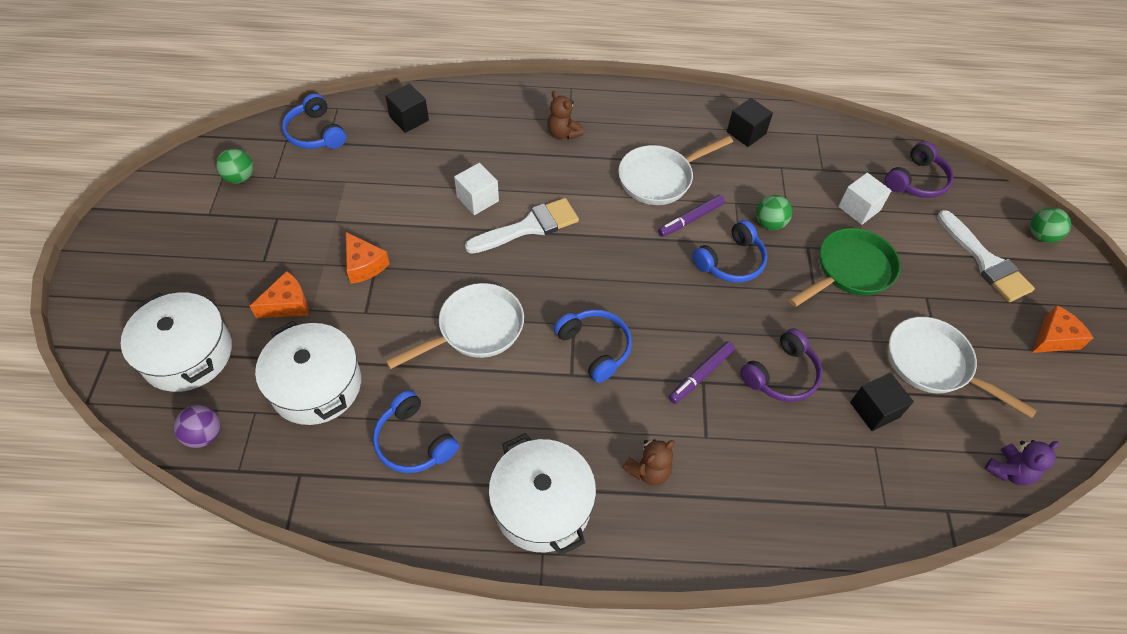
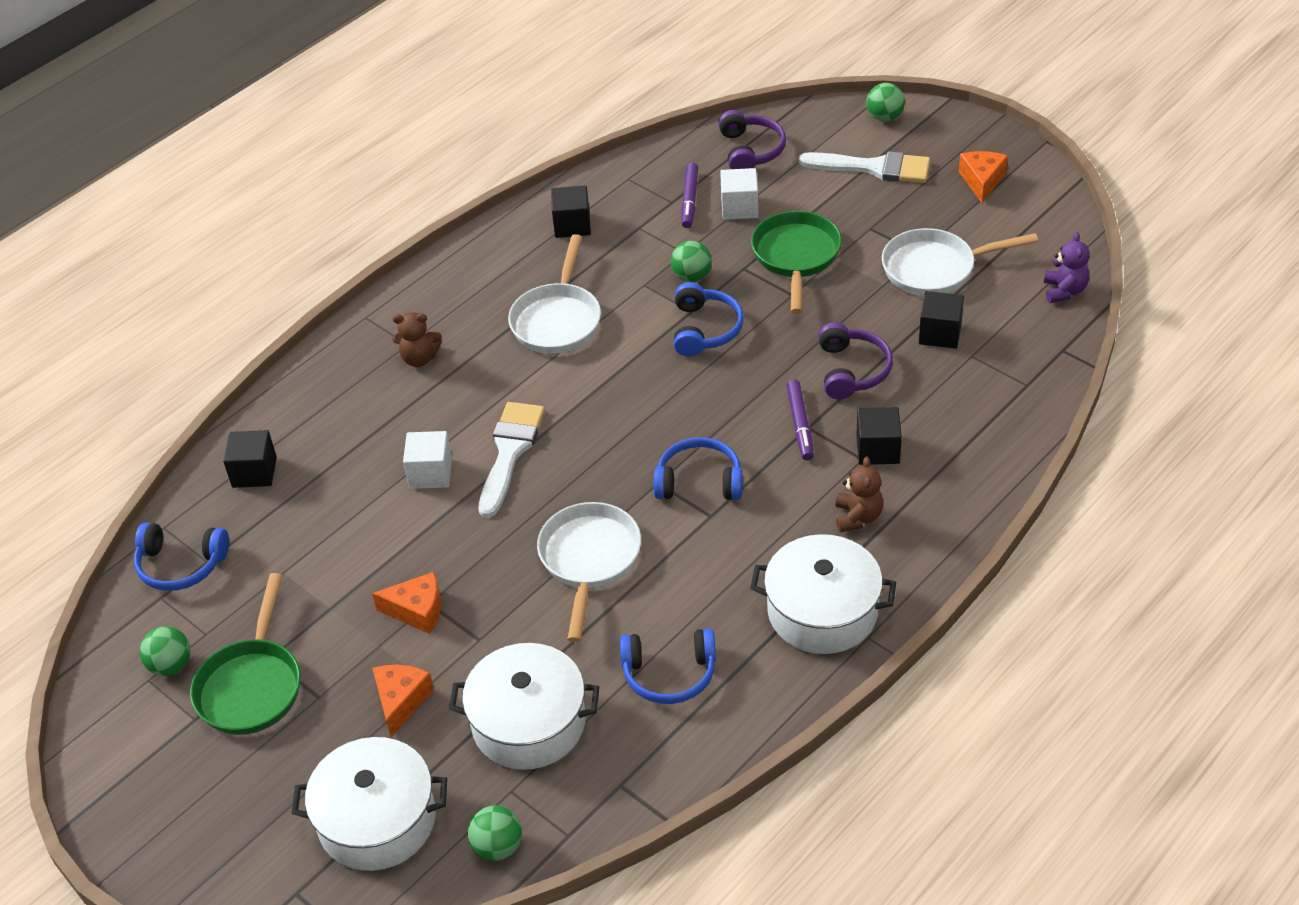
camera: 45 degrees left, 10 degrees down
purple ball [174,405,221,448] -> green ball [468,805,522,861]
purple marker [658,195,725,237] -> purple marker moved to [681,162,698,228]
none -> green pan [190,573,301,735]
none -> black cube [856,407,902,465]

